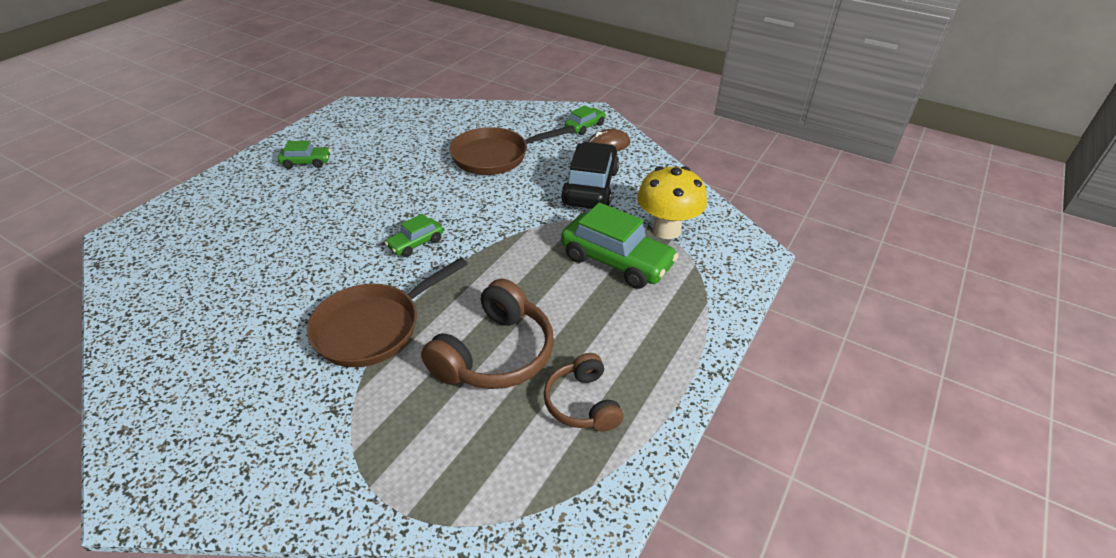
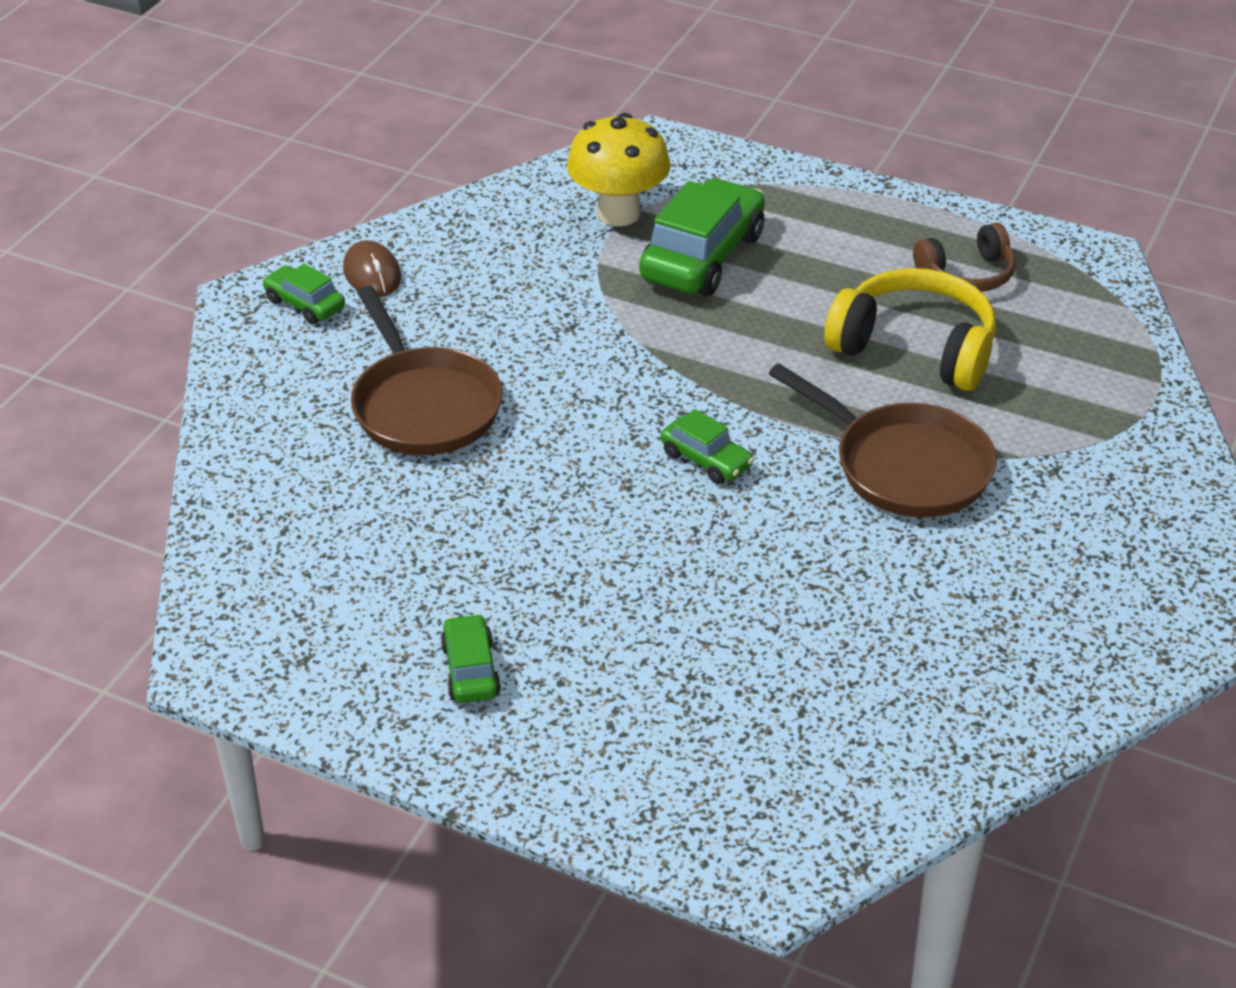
camera: 95 degrees left, 0 degrees up
brown headphones [421,279,554,389] -> yellow headphones [824,268,996,391]
black car [561,142,619,209] -> none

